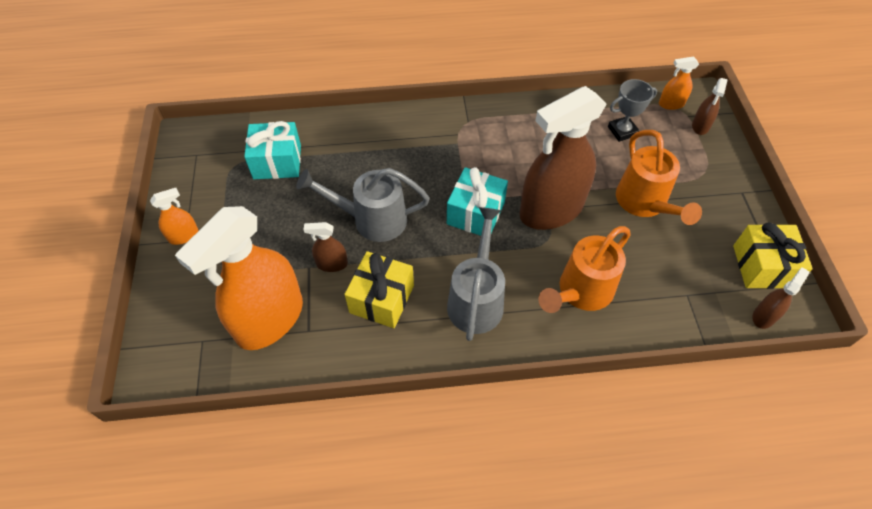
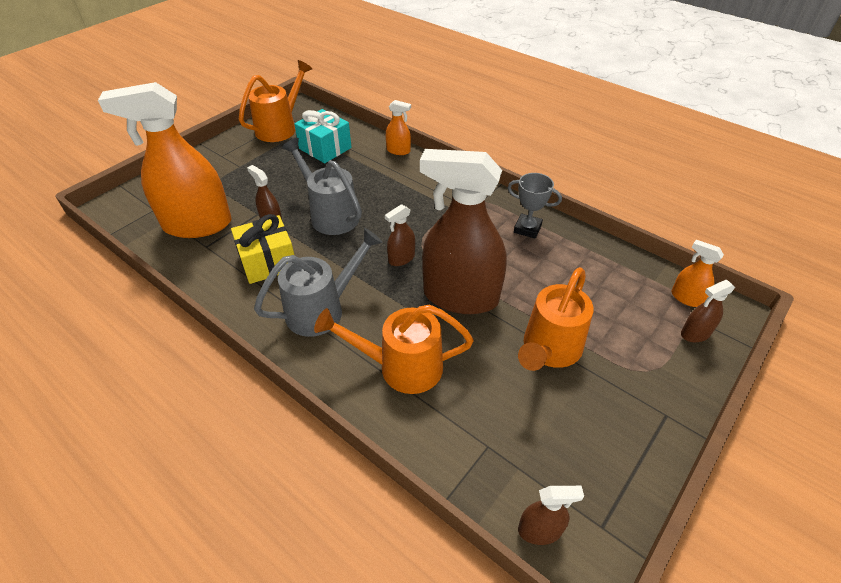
camera: 45 degrees right, 10 degrees down
orange spray bottle [150,188,199,245] -> orange spray bottle moved to [386,100,411,155]
turquoise gift [447,167,508,236] -> brown spray bottle [385,204,415,266]
grey trophy [608,79,657,142] -> grey trophy moved to [508,173,562,239]
yellow gift [733,222,813,289] -> none
none -> orange watering can [239,60,312,142]

